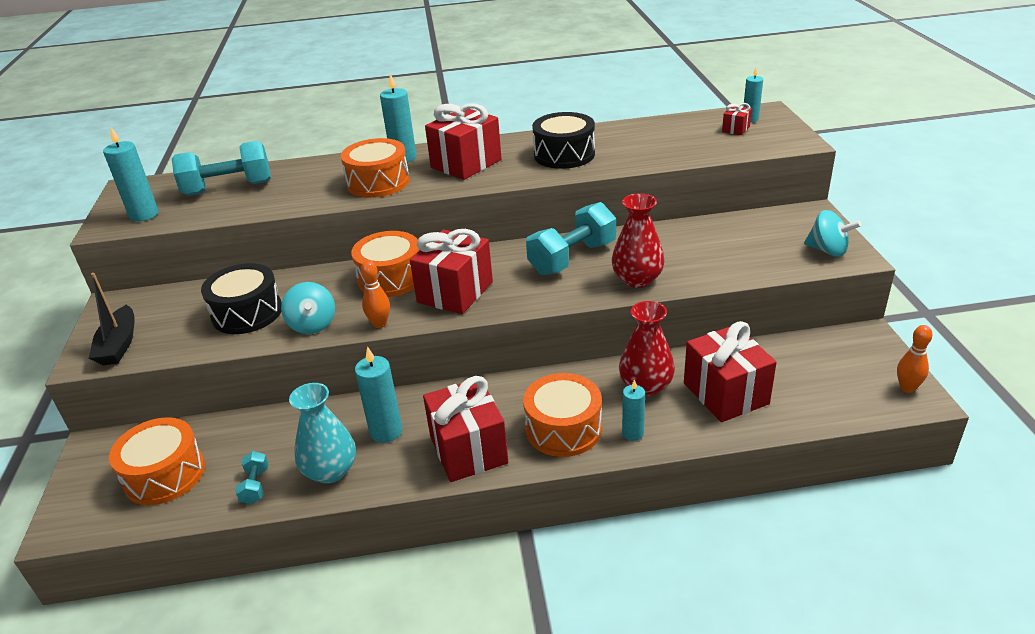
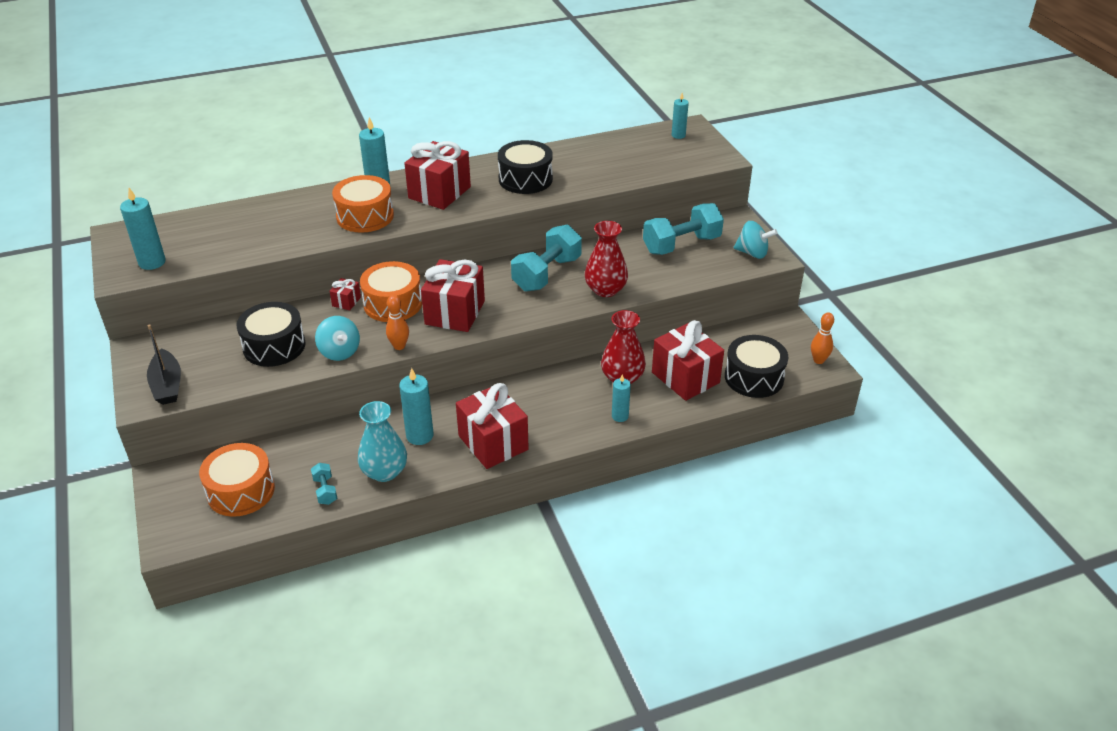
camera: 15 degrees left, 5 degrees up
turquoise dumbbell [172,141,271,195] -> turquoise dumbbell moved to [643,203,724,255]
orange drum [523,373,602,457] -> none
red gift [722,103,752,135] -> red gift moved to [330,278,361,310]
none -> black drum [725,335,788,398]

